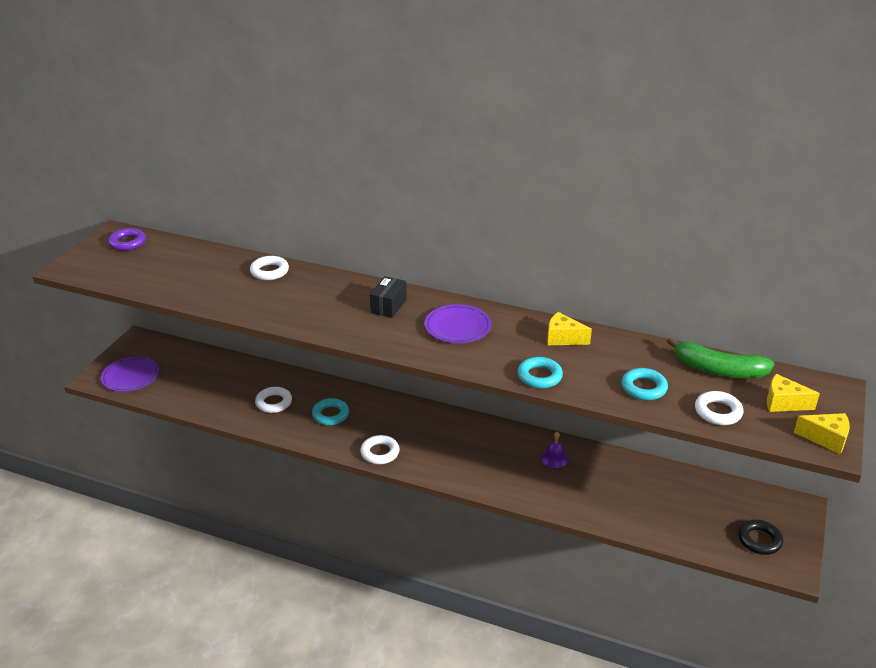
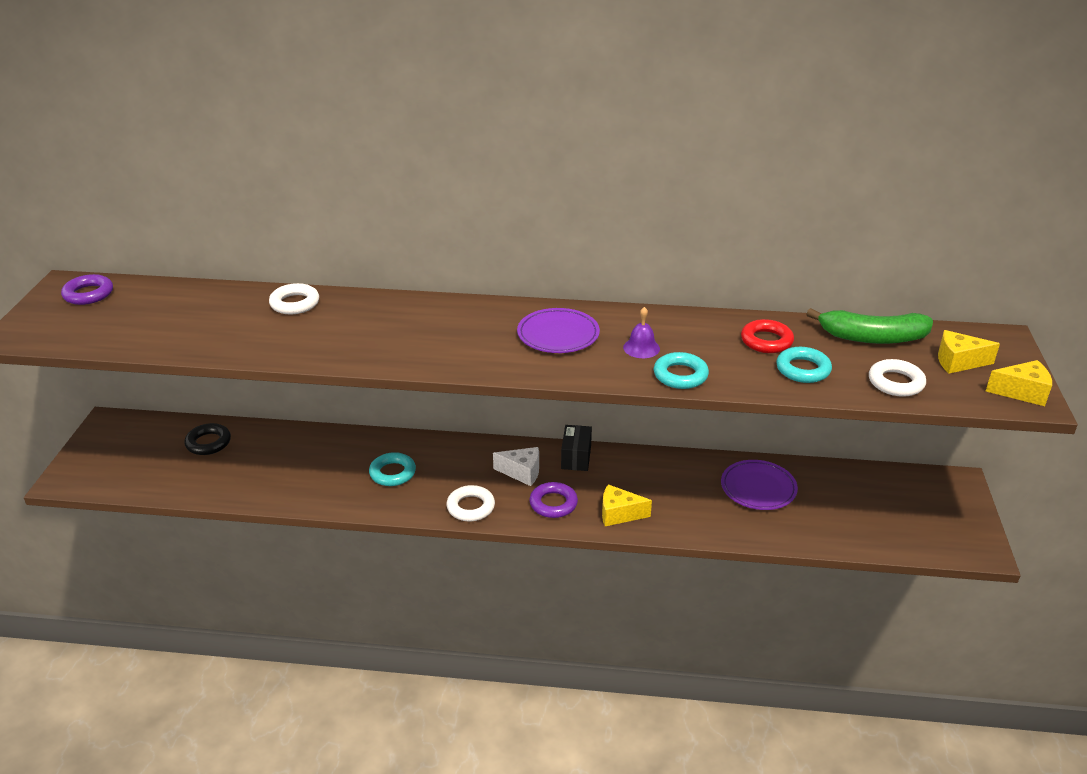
camera: 15 degrees left, 0 degrees up
purple plate [101,357,159,392] -> purple plate moved to [721,460,798,510]
white ring [255,387,292,413] -> none
black box [370,276,407,318] -> black box moved to [561,425,592,471]
purple bell [541,432,568,468] -> purple bell moved to [623,307,660,358]
yellow cheese [547,312,592,345] -> yellow cheese moved to [602,484,652,526]
black ring [738,520,783,555] -> black ring moved to [184,423,231,455]
none -> white cheese [493,447,539,486]
none -> purple ring [530,482,578,518]
none -> red ring [741,319,794,353]

